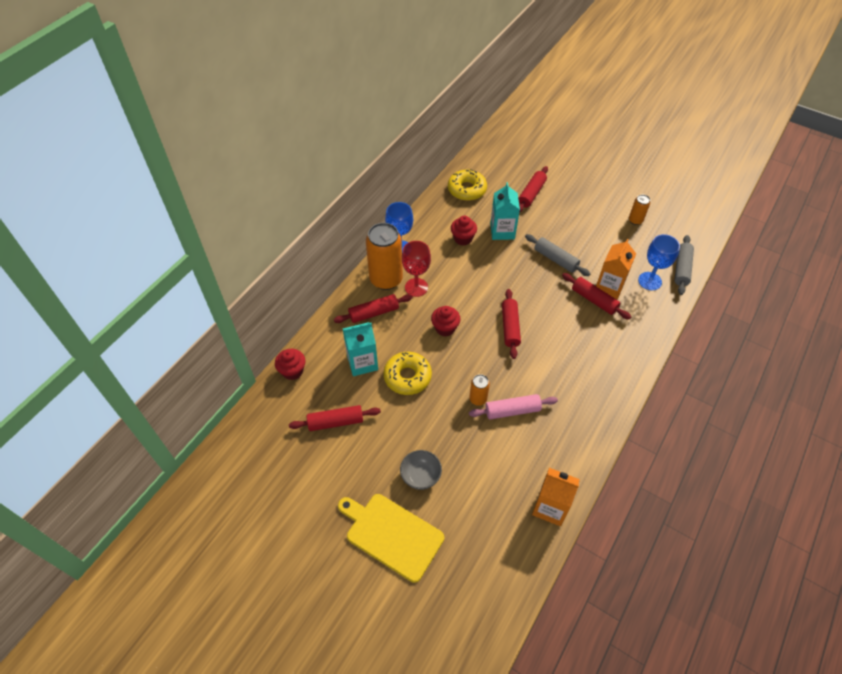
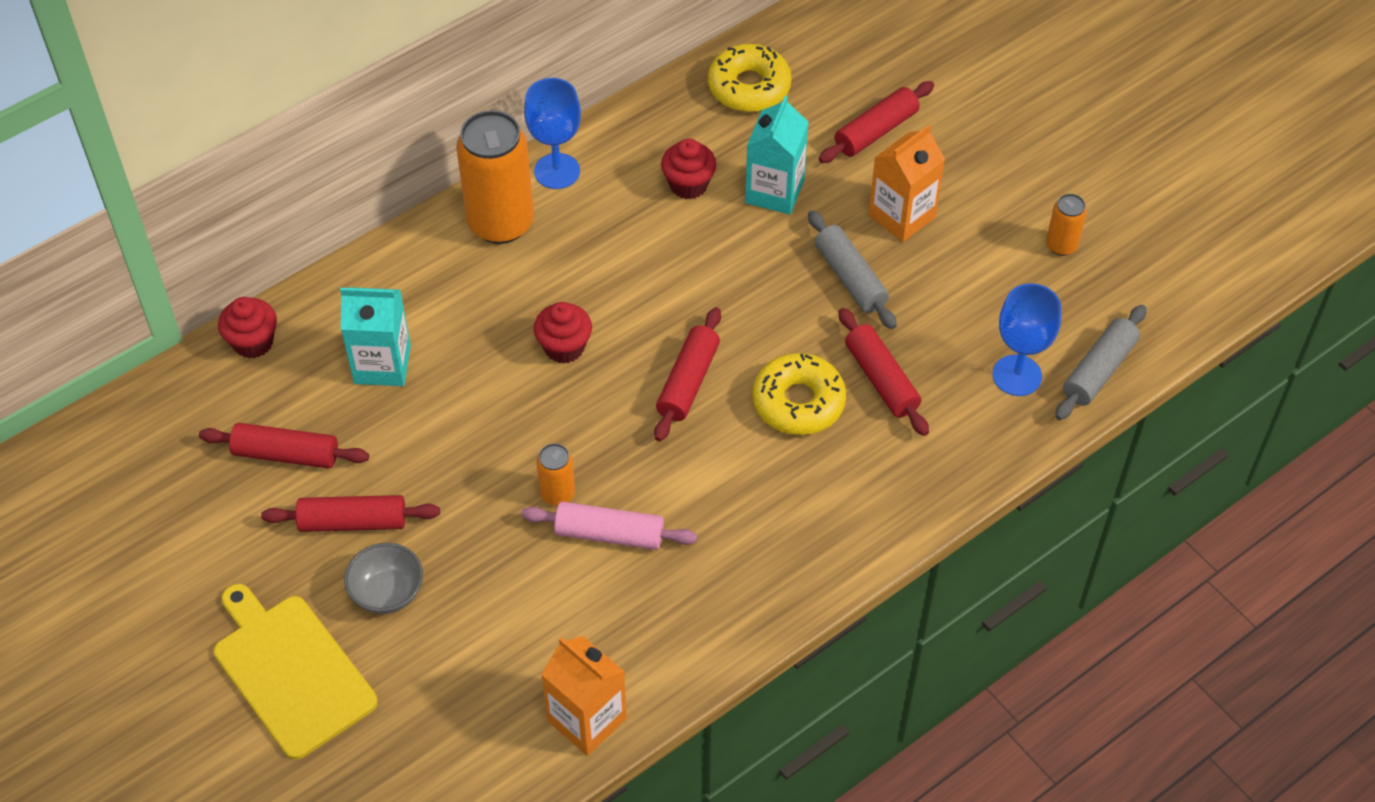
camera: 20 degrees right, 0 degrees up
red rolling pin [334,294,413,323] -> red rolling pin moved to [261,495,440,532]
yellow donut [384,352,432,395] -> yellow donut moved to [753,353,846,435]
red goblet [402,241,431,297] -> none
orange carton [596,239,636,299] -> orange carton moved to [869,125,945,242]

